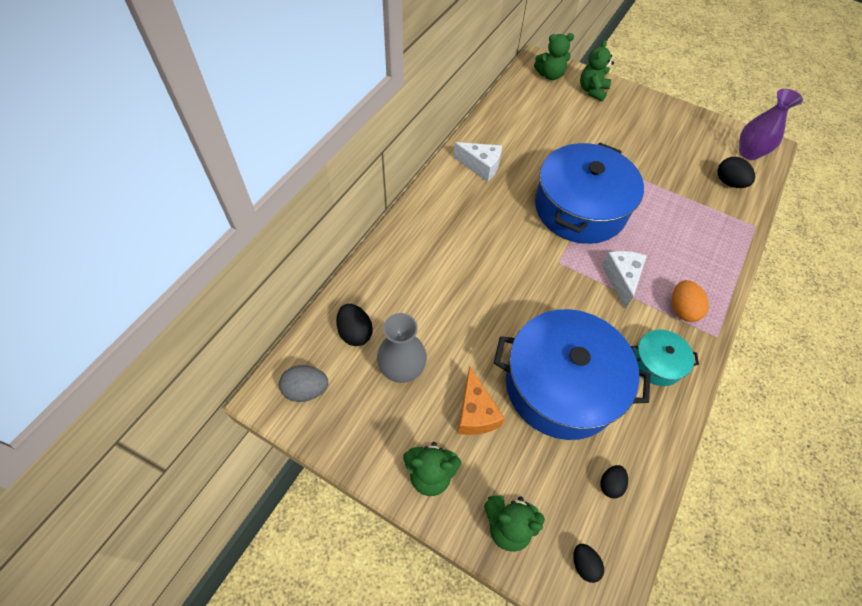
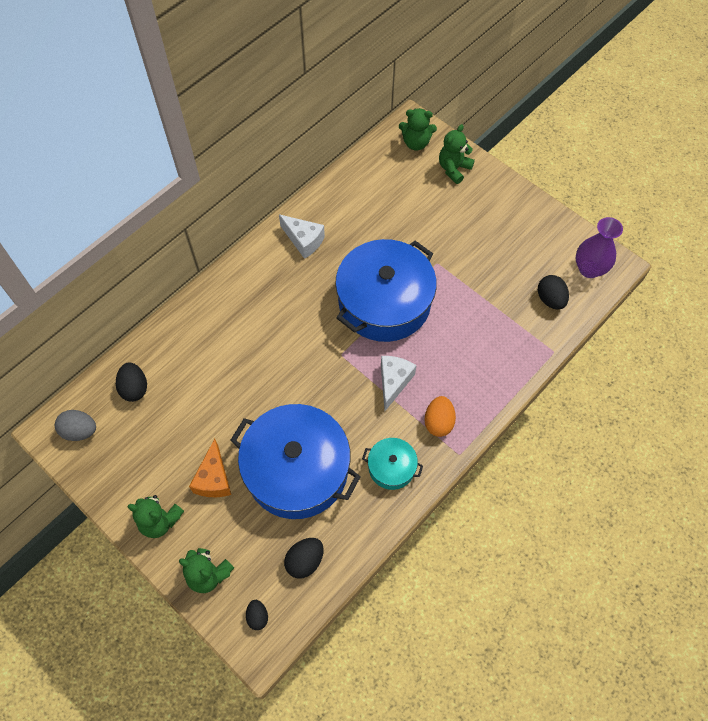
camera: 15 degrees right, 5 degrees up
grey vase [377,313,427,383] -> none
black egg [600,465,628,499] -> black egg [284,538,324,579], size x1.55

